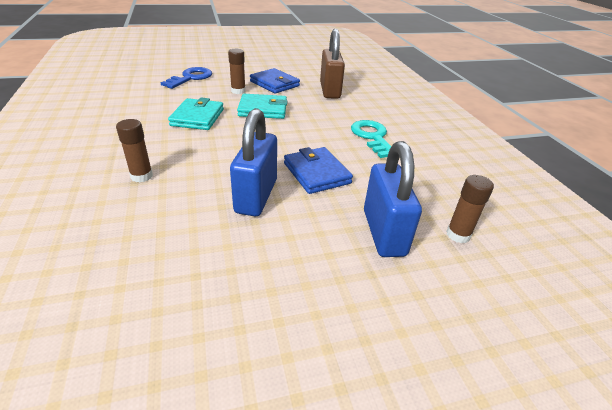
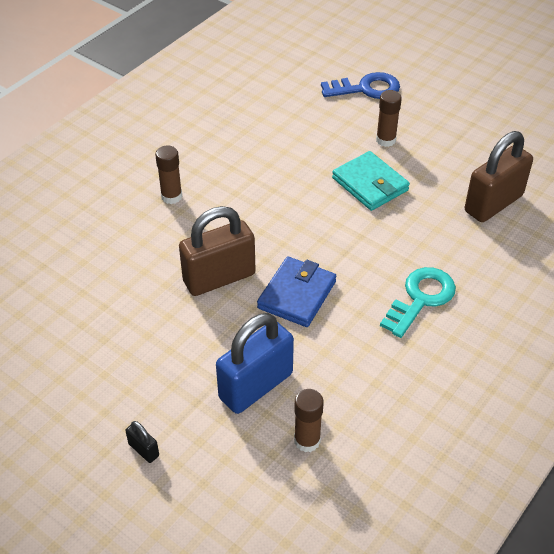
camera: 55 degrees right, 10 degrees up
turquoise wallet [168,98,224,130] -> none
blue padlock [230,108,277,216] -> brown padlock [179,206,256,296]
blue wallet [250,68,300,93] -> none
none -> black padlock [125,421,159,463]

